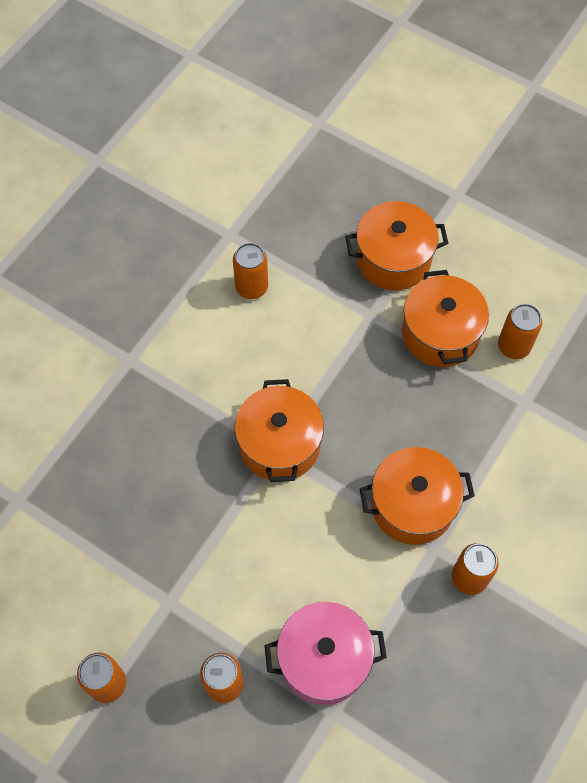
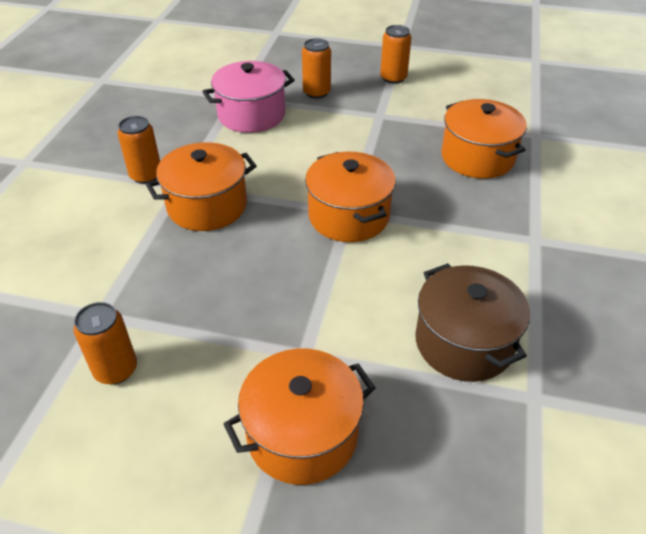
camera: 160 degrees right, 20 degrees down
orange can [233,243,268,299] -> brown pot [415,263,530,382]
orange pot [402,270,489,367] -> orange pot moved to [441,99,527,179]

